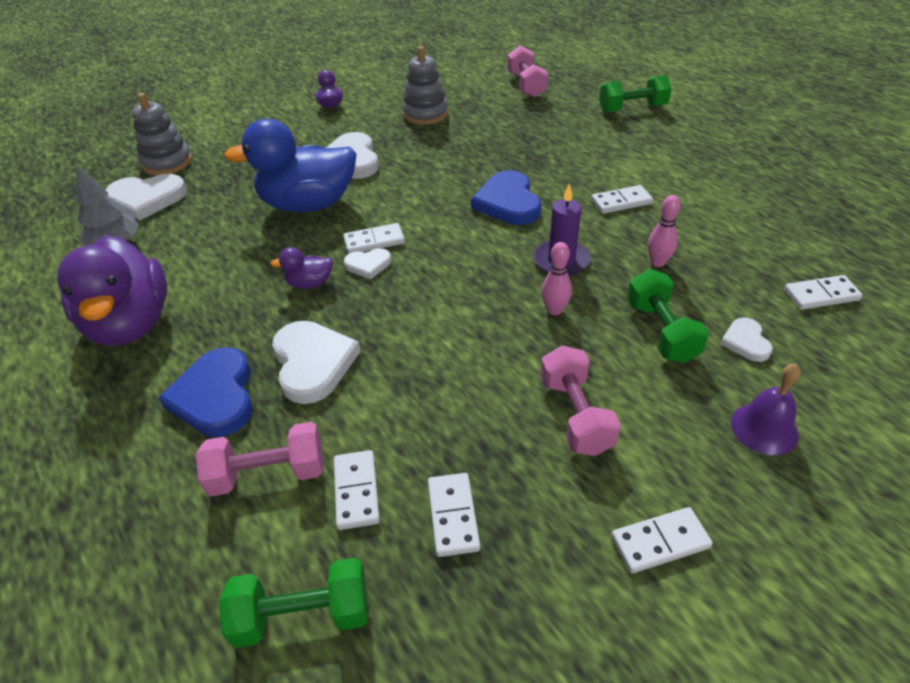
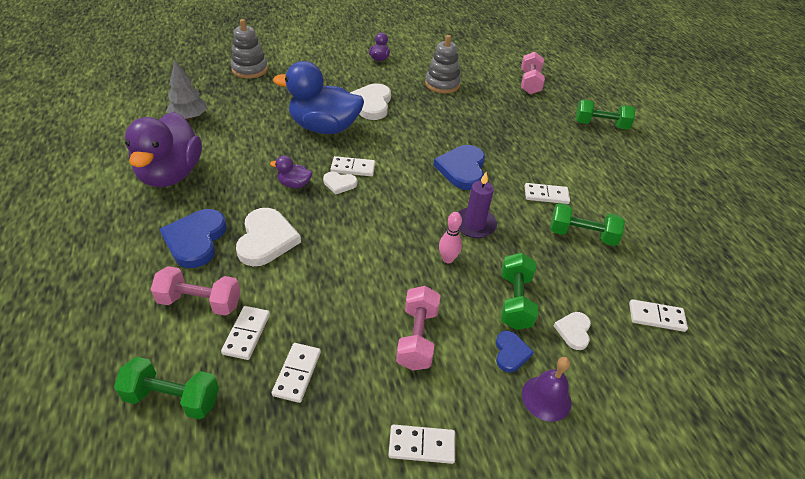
camera: 15 degrees right, 0 degrees up
white heart [106,174,187,221] -> none
pink bowling pin [648,195,680,267] -> none
none -> blue heart [496,331,534,372]
none -> green dumbbell [550,203,625,246]

